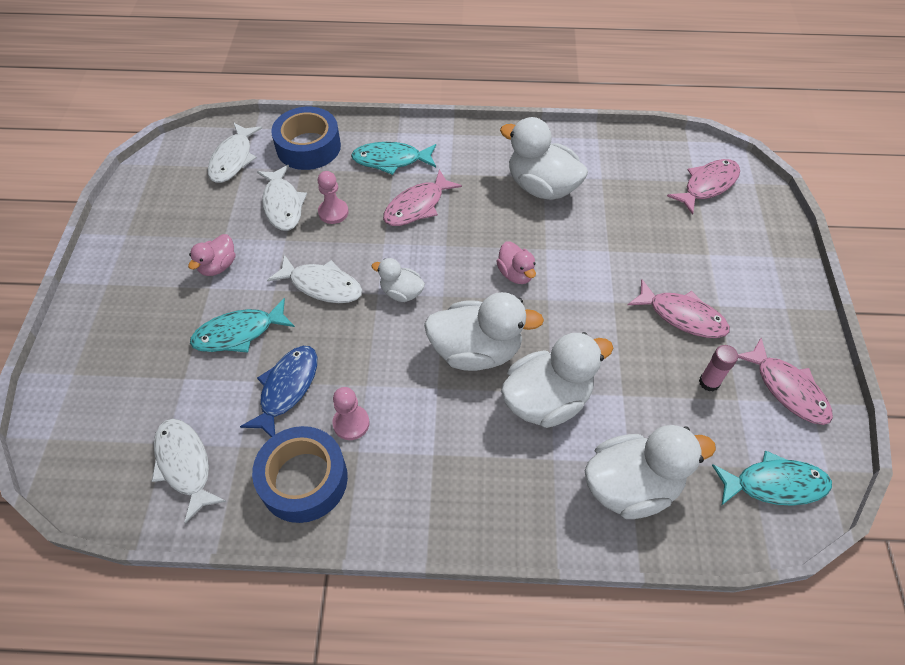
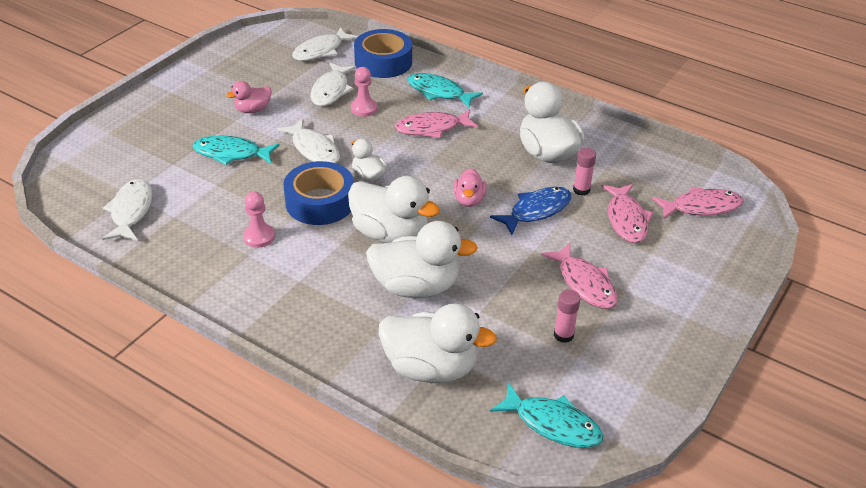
camera: 30 degrees right, 15 degrees down
blue fish [240,346,317,437] -> blue fish moved to [490,187,572,235]
blue tape [252,426,348,523] -> blue tape moved to [283,161,354,225]
pink fish [738,338,833,425] -> pink fish moved to [601,184,653,243]
none -> pink glue stick [573,148,596,196]

